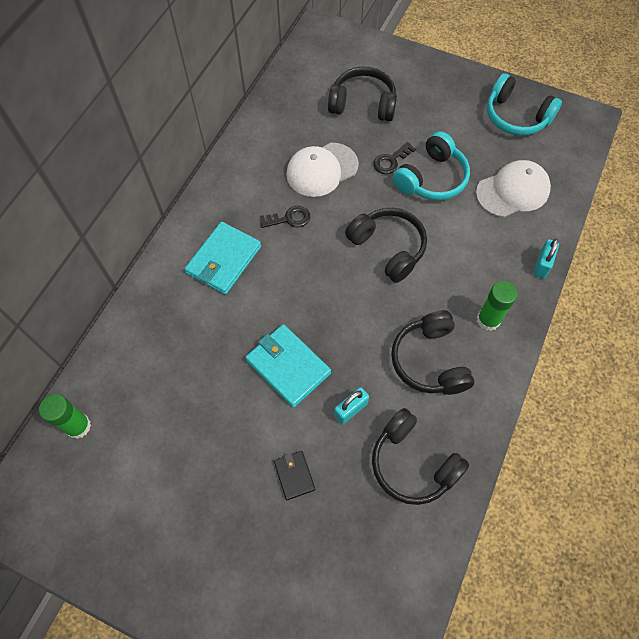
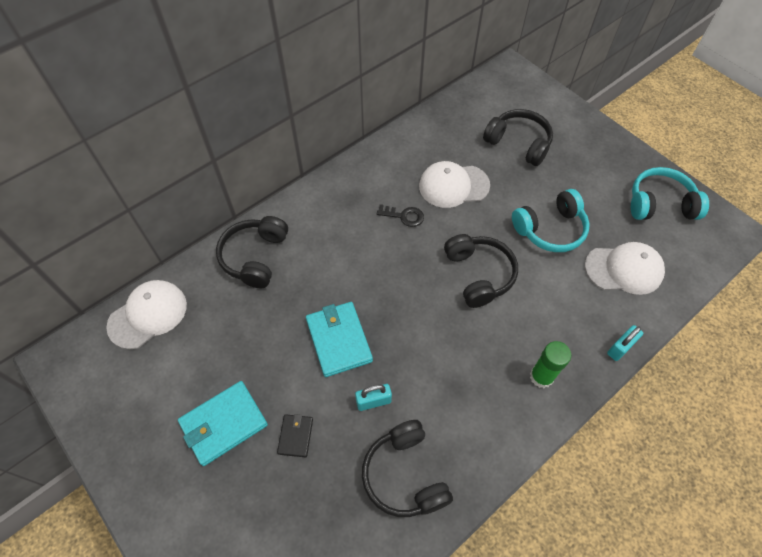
camera: 25 degrees right, 5 degrees down
green glue stick [39,394,91,439] -> white cap [106,280,187,349]
turquoise wallet [185,222,261,295] -> turquoise wallet moved to [178,381,268,466]
black key [373,142,416,174] -> none
black headphones [391,310,474,395] -> black headphones moved to [216,216,288,288]
turquoise headphones [487,73,562,136] -> turquoise headphones turned 120 degrees clockwise [631,167,709,220]

